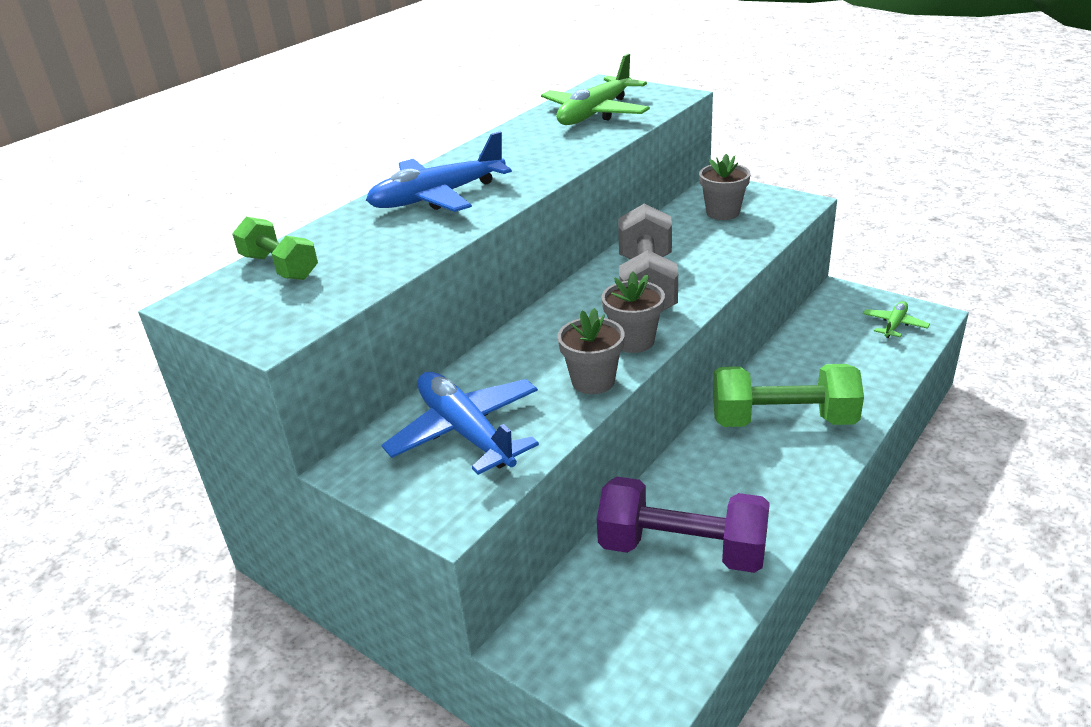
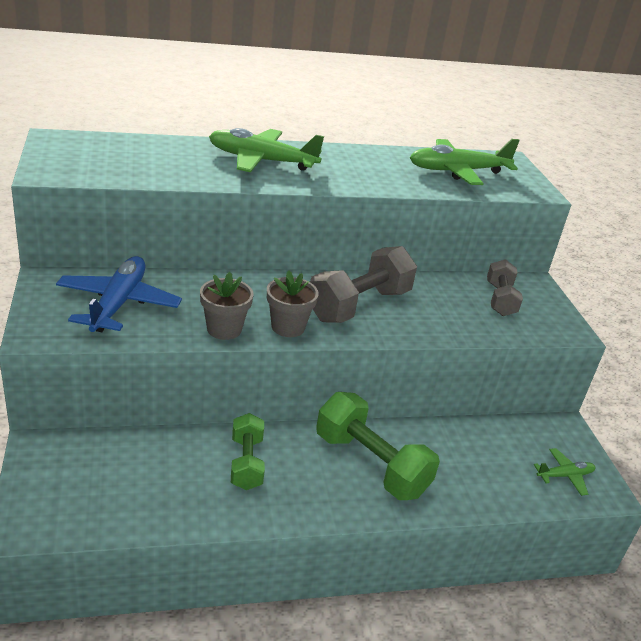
camera: 35 degrees right, 0 degrees up
green dumbbell [232,217,318,280] -> green dumbbell moved to [231,413,265,490]
blue plane [366,132,512,212] -> green plane [209,128,324,172]
purple dumbbell [597,477,770,573] -> none
grey flower pot [699,154,751,220] -> grey dumbbell [487,259,523,316]

